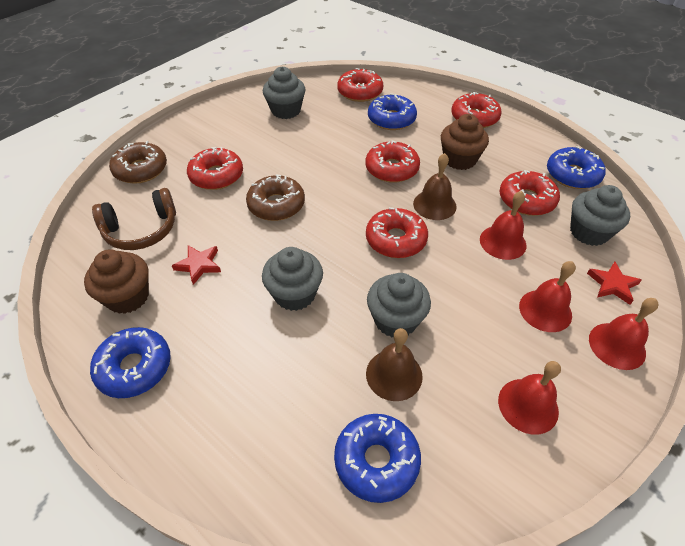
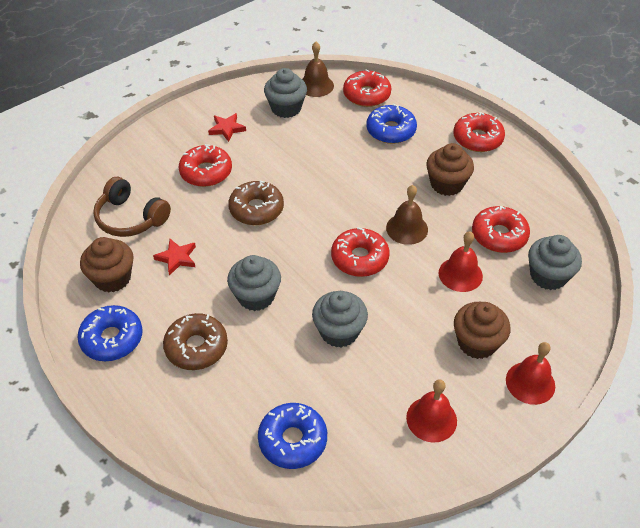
camera: 10 degrees right, 0 degrees up
brown headphones [92,188,176,250] -> brown headphones turned 45 degrees clockwise [93,177,171,237]
brown donut [109,141,167,184] -> brown donut moved to [163,313,228,370]
red donut [365,140,420,183] -> none
brown bell [366,328,423,401] -> brown bell moved to [302,42,334,97]
red bell [519,261,576,332] -> brown cupcake [454,302,510,359]
blue donut [547,146,606,189] -> none
red star [587,262,642,305] -> red star moved to [208,113,246,142]

